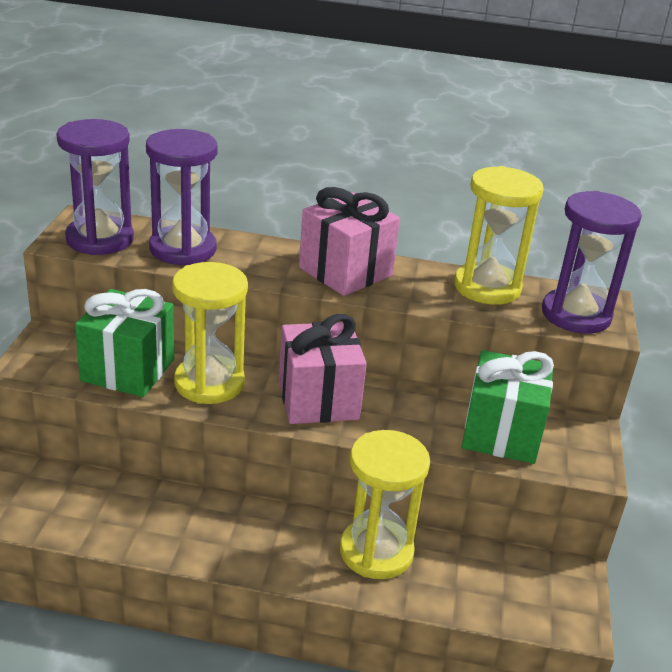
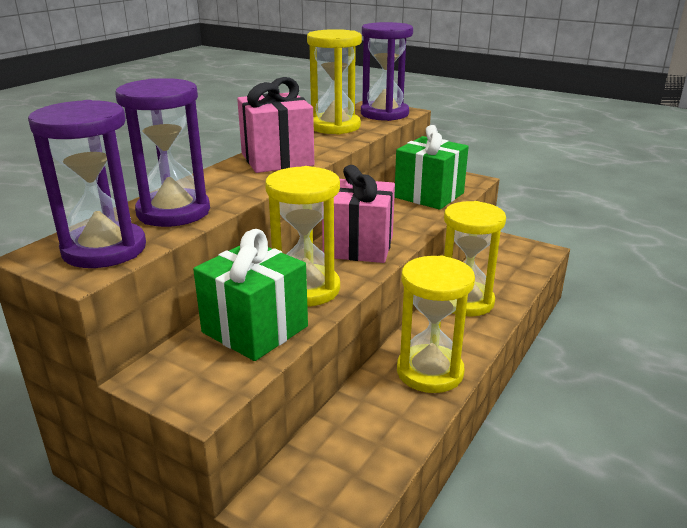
camera: 65 degrees left, 5 degrees down
none -> yellow hourglass [397,255,475,393]

